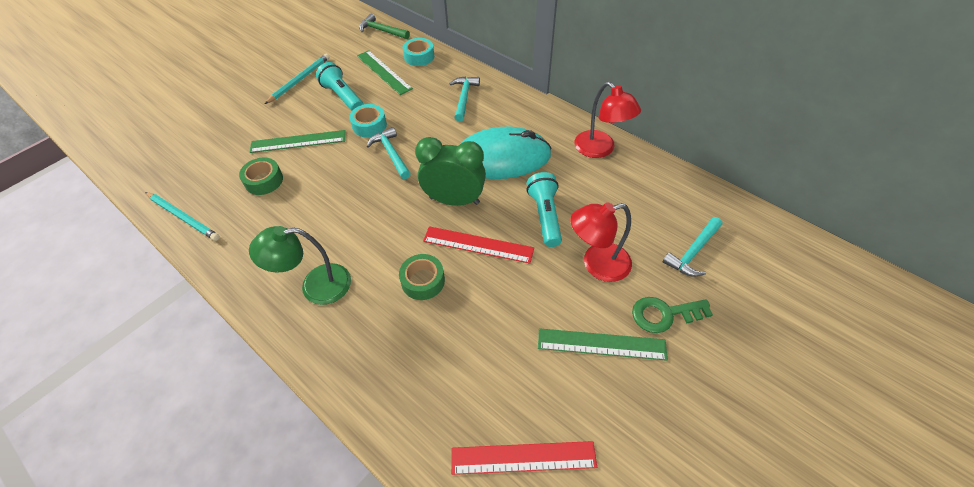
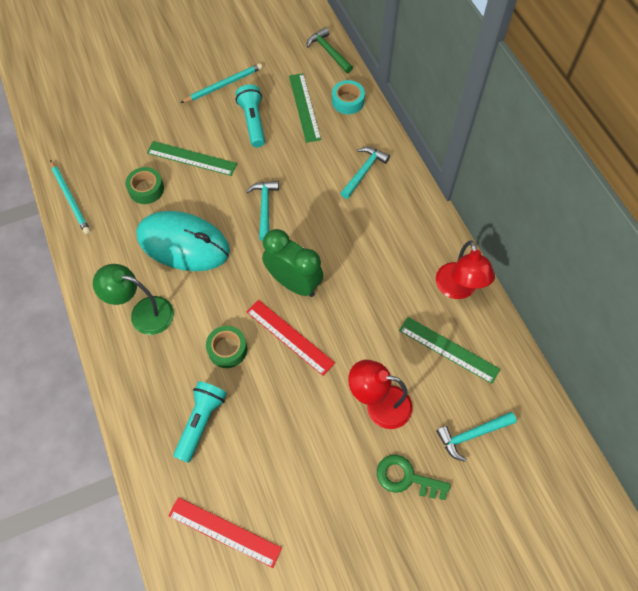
camera: 25 degrees right, 10 degrees up
turquoise tape [349,104,387,137] -> none
turquoise mouse [460,127,552,179] -> turquoise mouse moved to [136,211,230,271]
turquoise flashlight [526,172,562,247] -> turquoise flashlight moved to [174,381,227,463]
green ruler [538,328,668,361] -> green ruler moved to [399,317,500,384]

